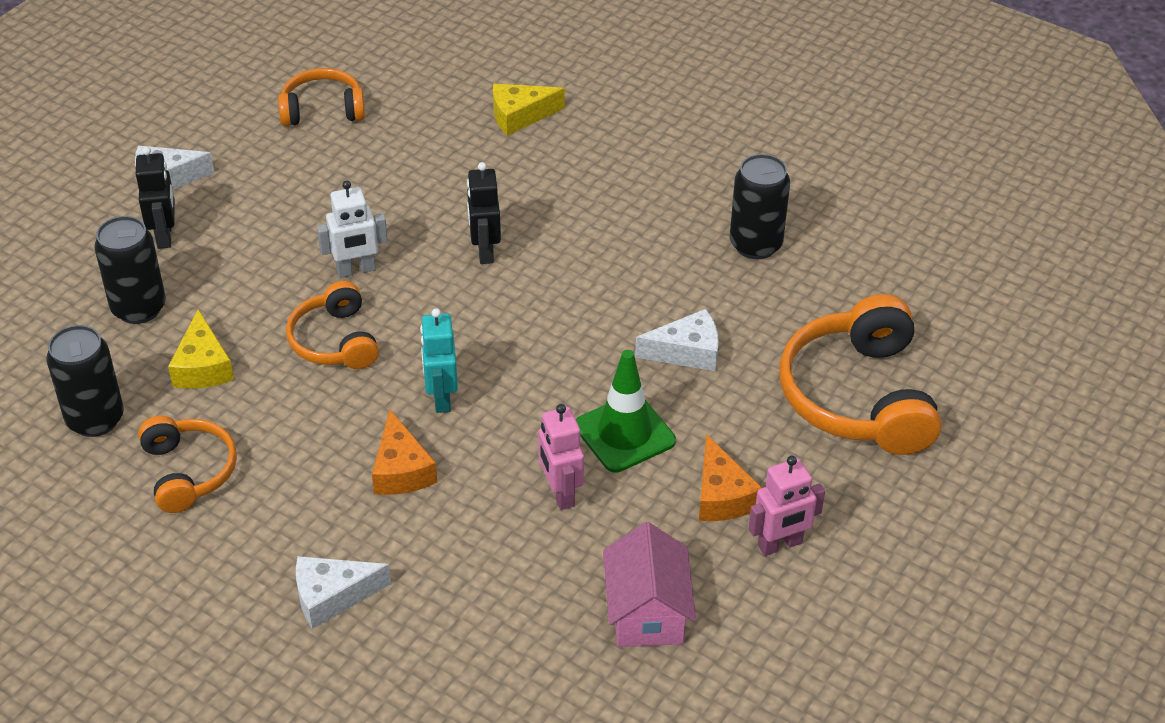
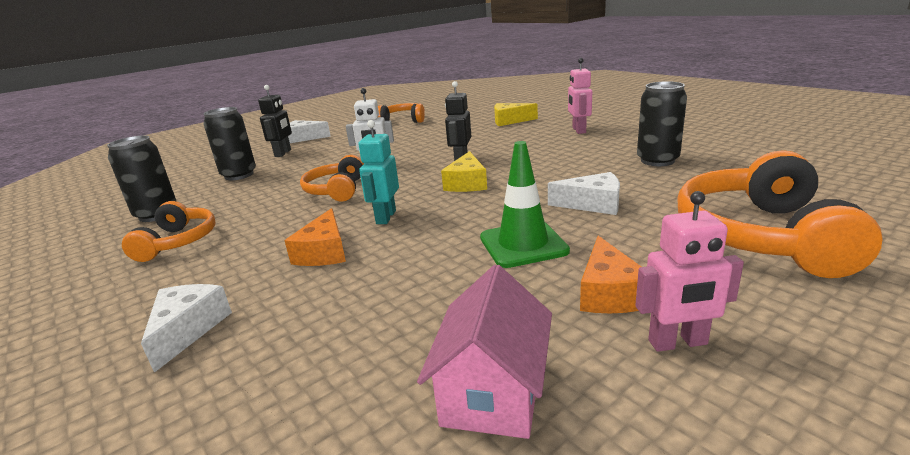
camera: 20 degrees right, 20 degrees down
yellow cheese [168,309,234,388] -> yellow cheese moved to [441,151,487,192]
white cheese [296,556,391,629] -> white cheese turned 90 degrees clockwise [141,284,232,373]
pink robot [538,404,584,510] -> pink robot moved to [568,58,592,134]

